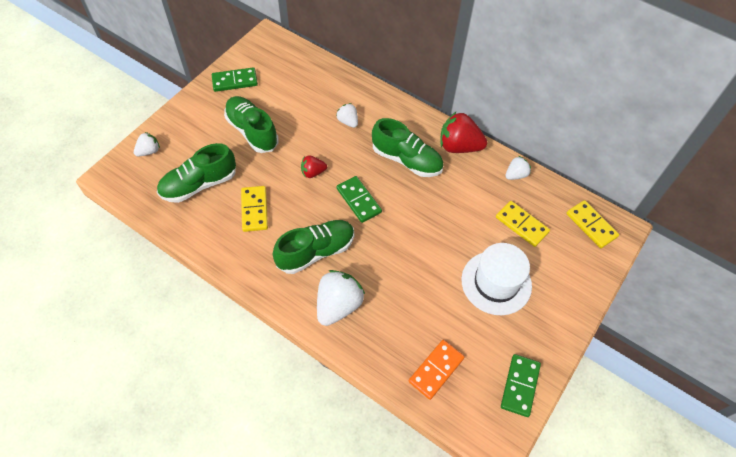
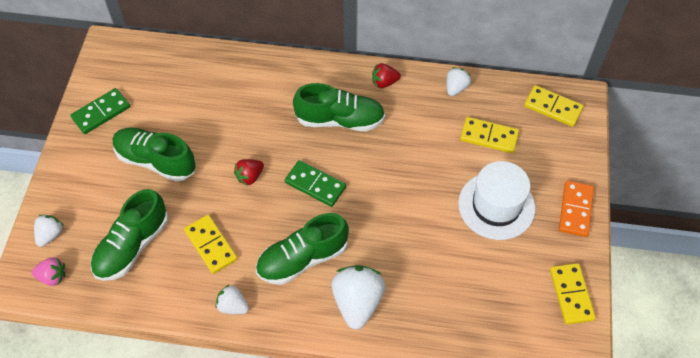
camera: 25 degrees left, 0 degrees up
green shoe [273,220,354,274] -> green shoe turned 150 degrees counterclockwise [256,213,349,285]
white strawberry [336,103,358,128] -> white strawberry moved to [215,284,249,314]
orange domino [409,340,464,400] -> orange domino moved to [559,181,594,237]
red strawberry [440,111,487,153] -> red strawberry [372,63,401,88], size x0.54
green domino [501,354,541,417] -> yellow domino [550,263,596,324]
none -> pink strawberry [32,257,65,286]

